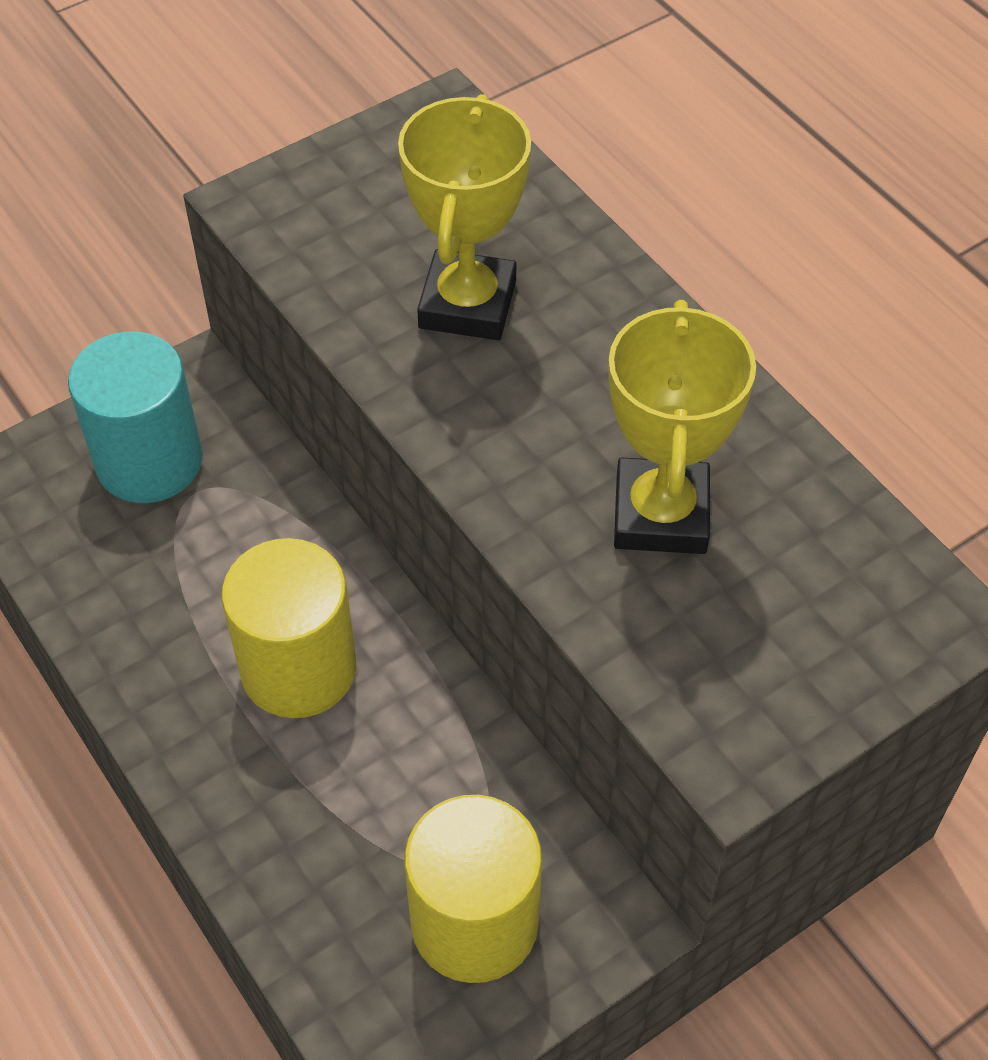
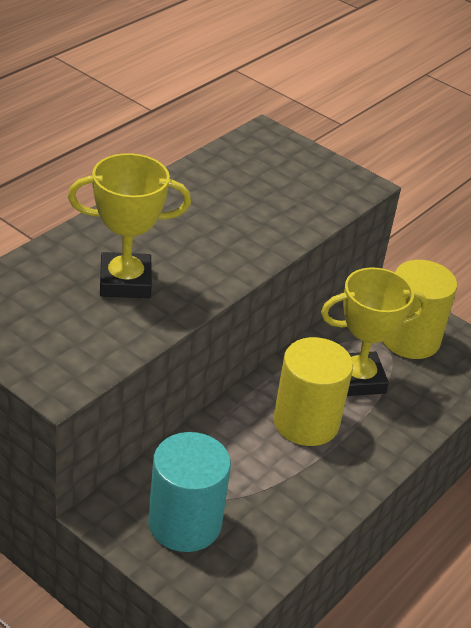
camera: 110 degrees left, 15 degrees down
yellow trophy [608,300,756,554] -> yellow trophy moved to [321,267,428,396]

